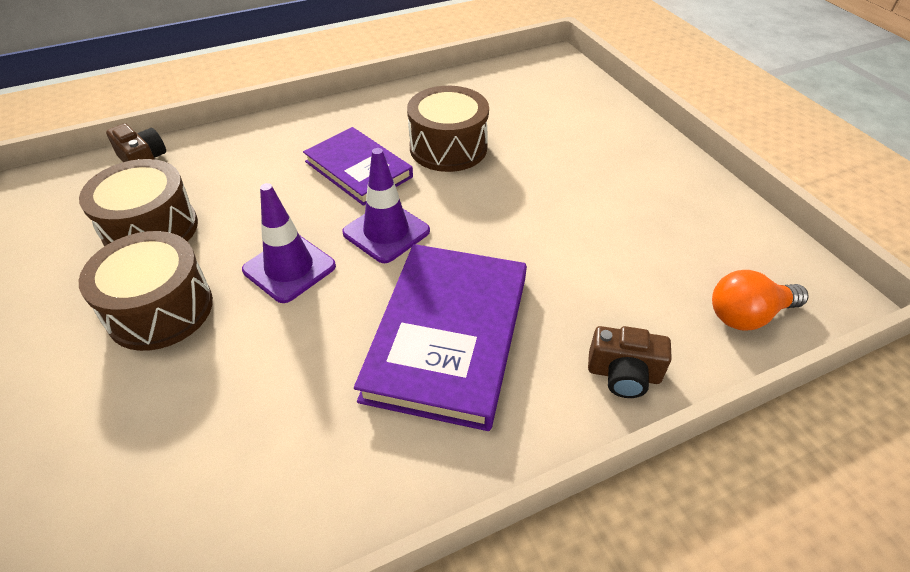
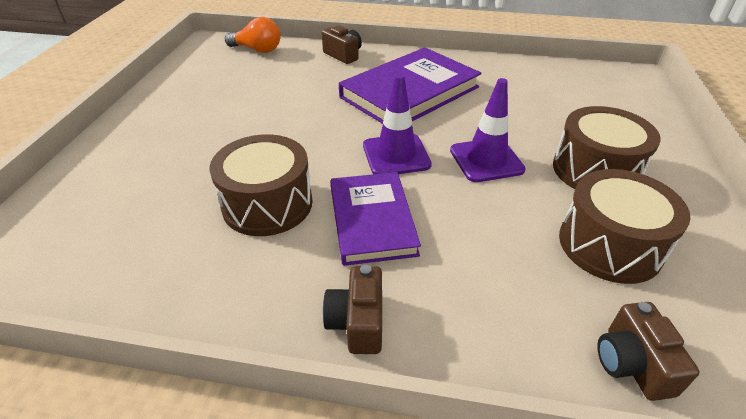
camera: 145 degrees left, 5 degrees down
none -> brown camera [322,265,382,354]

